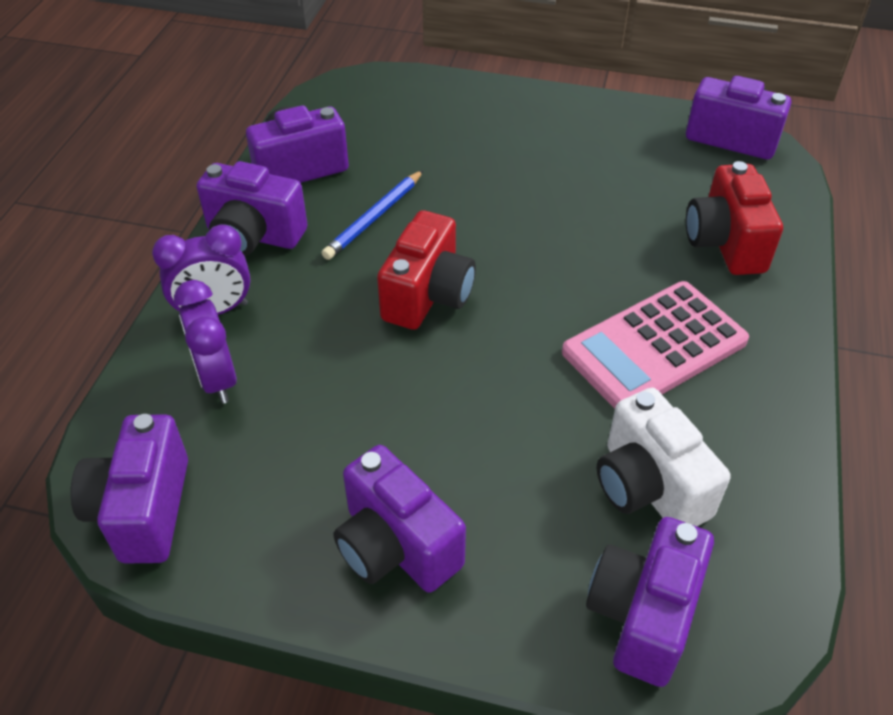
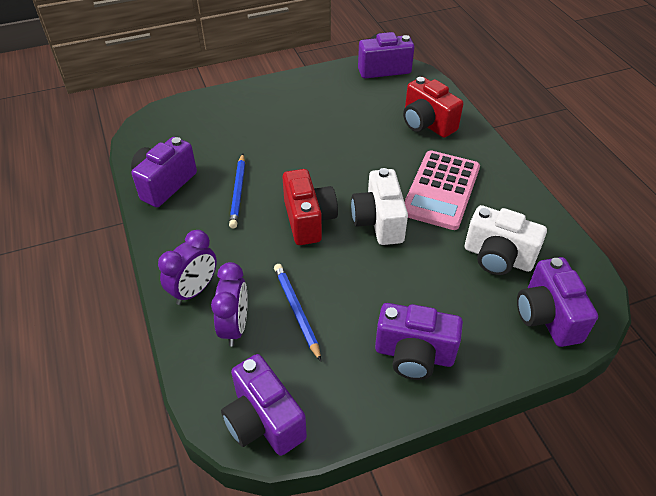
camera: 35 degrees left, 0 degrees up
purple clock [174,280,237,404] -> purple clock turned 120 degrees counterclockwise [211,262,248,346]
purple camera [197,161,307,256] -> none
none -> blue pencil [274,264,321,361]
none -> white camera [351,168,408,245]

